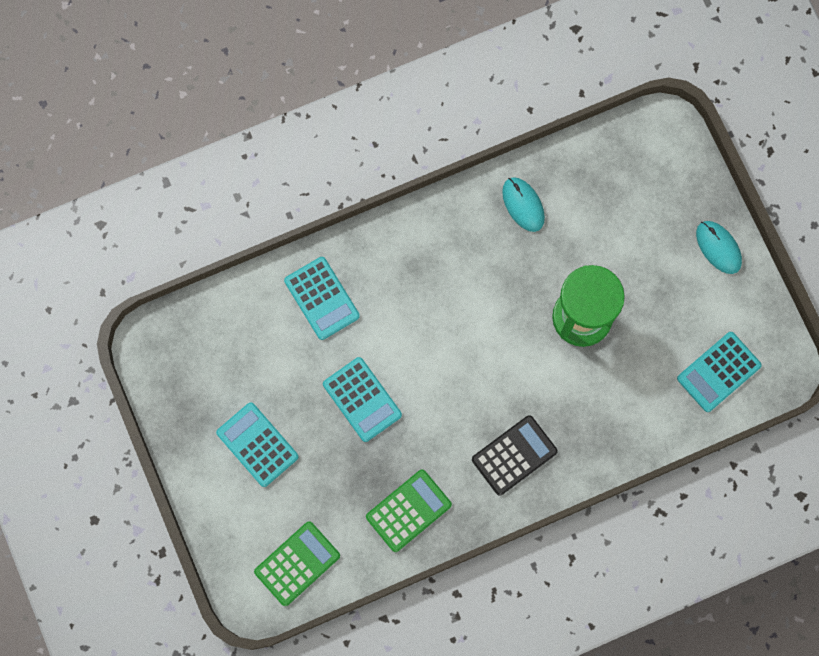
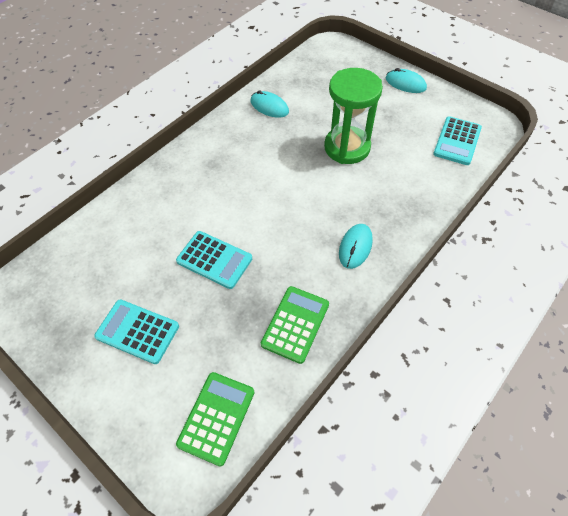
camera: 25 degrees left, 20 degrees down
turquoise calculator [284,257,360,340] -> none
black calculator [472,415,558,496] -> turquoise mouse [339,224,373,269]

